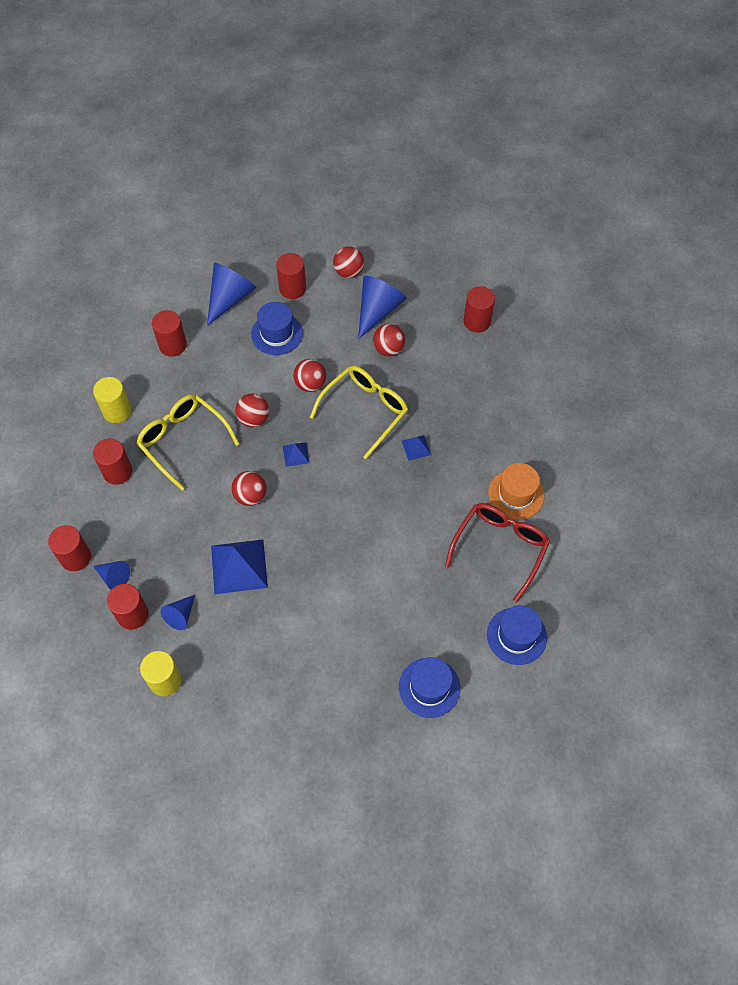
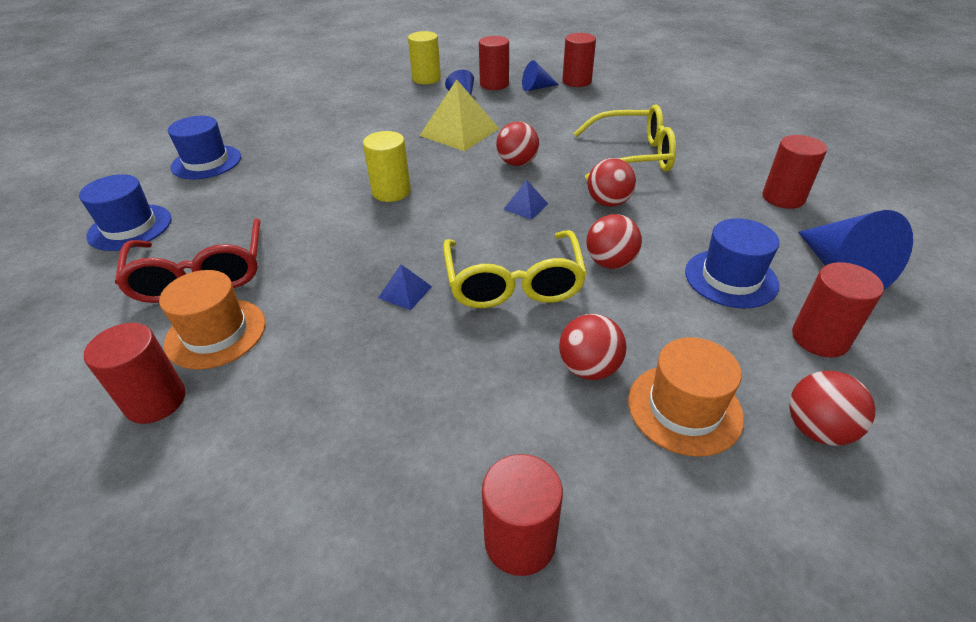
camera: 135 degrees right, 20 degrees down
yellow cylinder [93,377,131,423] -> yellow cylinder moved to [363,131,411,202]
red cylinder [93,438,132,485] -> red cylinder moved to [84,323,186,424]
blue pyramid [211,539,268,594] -> yellow pyramid [419,79,499,151]
blue cone [358,275,406,339] -> orange hat [628,337,744,457]

